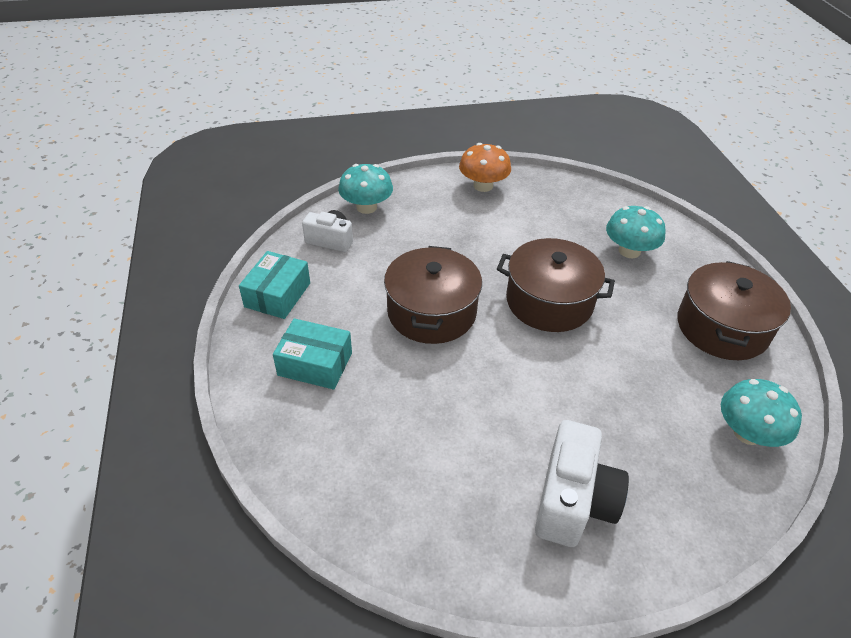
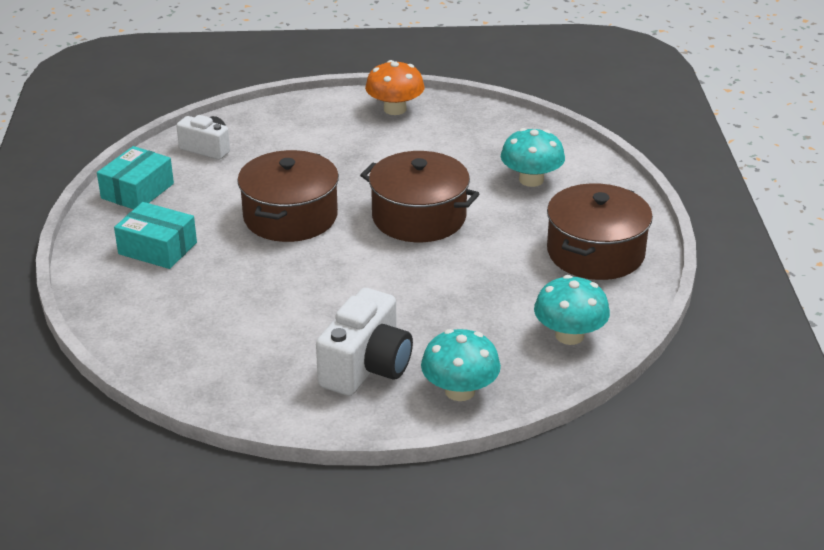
camera: 10 degrees right, 10 degrees down
turquoise mushroom [338,164,393,214] -> turquoise mushroom moved to [421,329,501,401]

